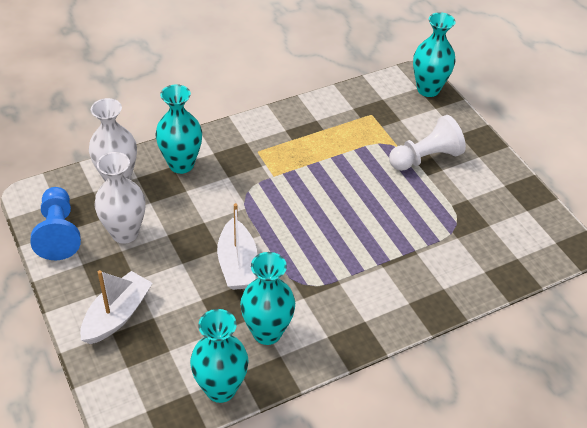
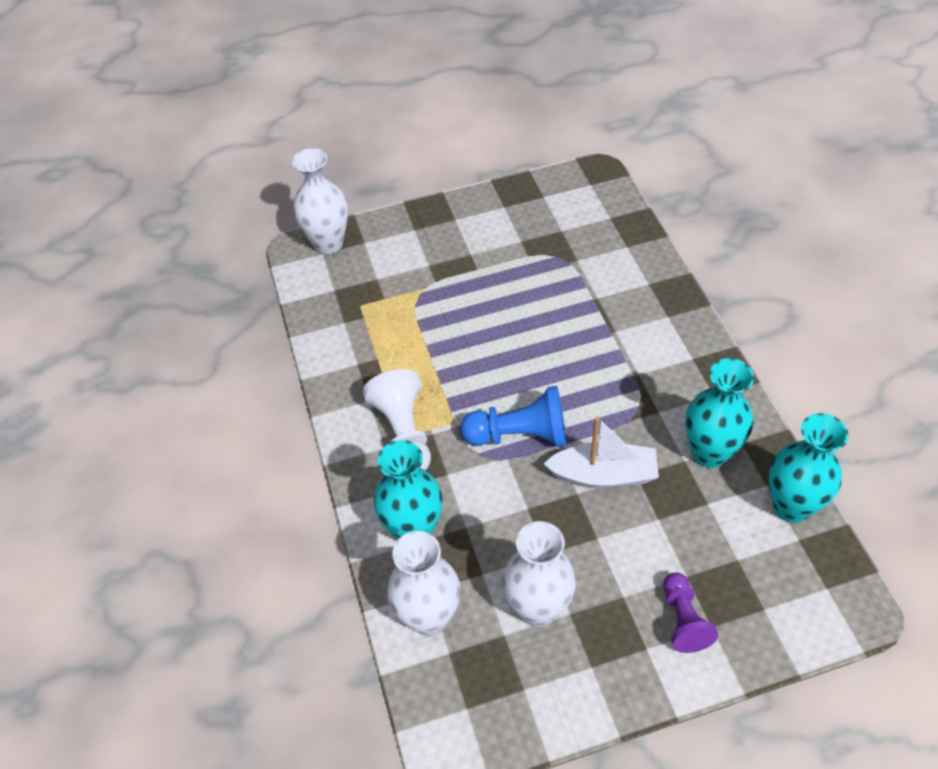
camera: 75 degrees left, 5 degrees up
blue pawn [30,187,81,260] -> blue pawn moved to [460,386,566,447]
white boat [80,270,153,344] -> purple pawn [663,572,718,653]
white pawn [389,115,466,171] -> white pawn moved to [363,369,431,470]
turquoise vase [413,12,456,97] -> white vase [292,148,348,254]

